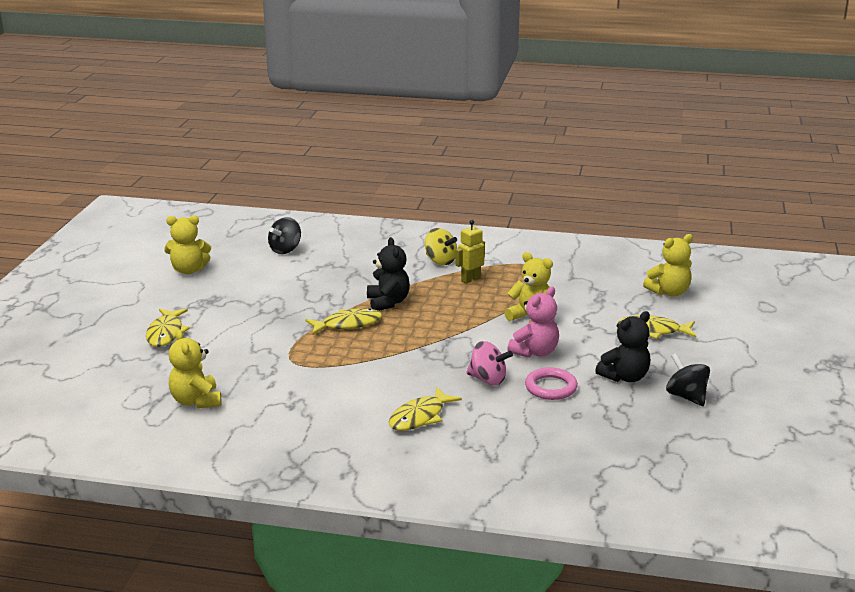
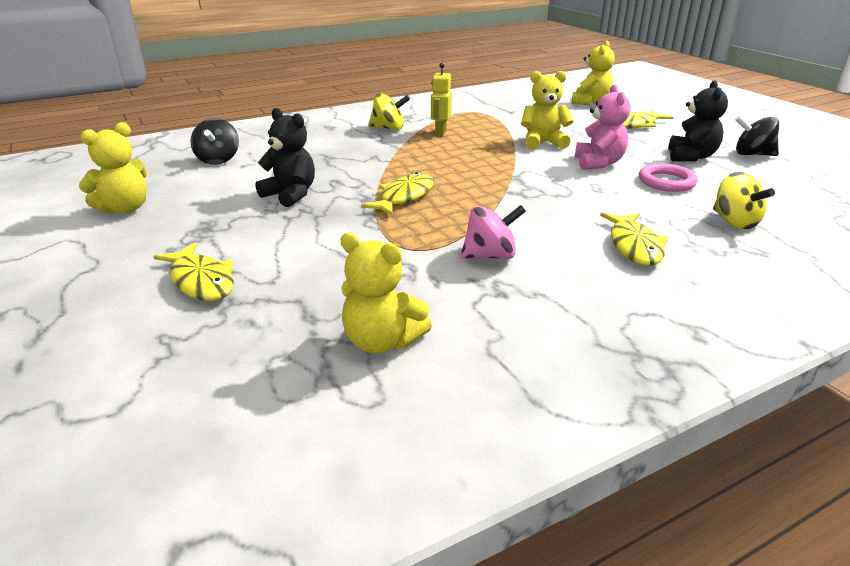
camera: 40 degrees left, 5 degrees up
black teddy bear [367,237,410,311] -> black teddy bear moved to [256,108,315,207]
pink spinning top [466,341,513,385] -> pink spinning top moved to [460,205,526,259]
none -> yellow spinning top [713,172,775,229]

